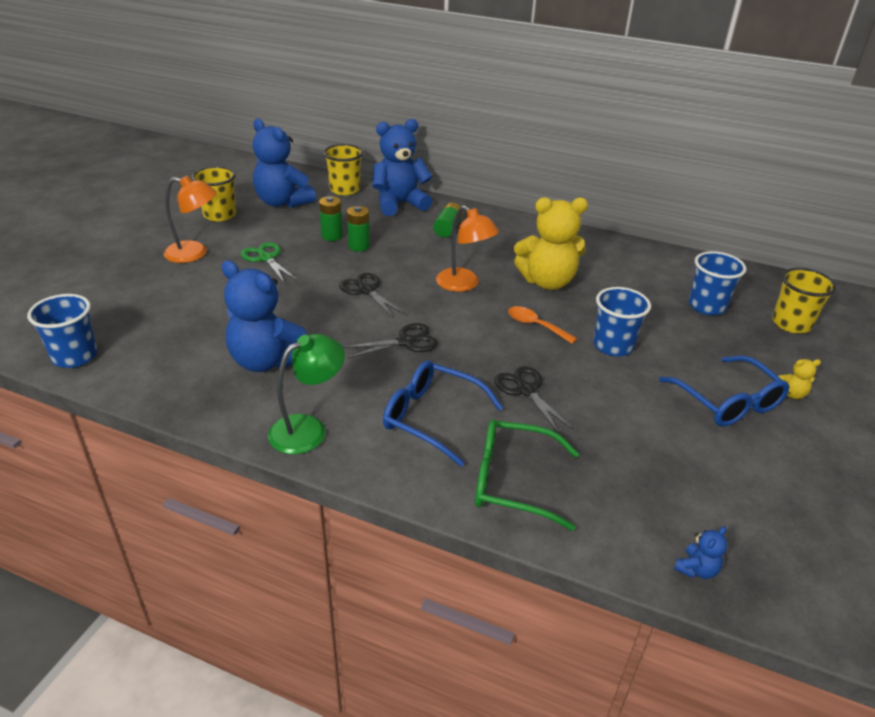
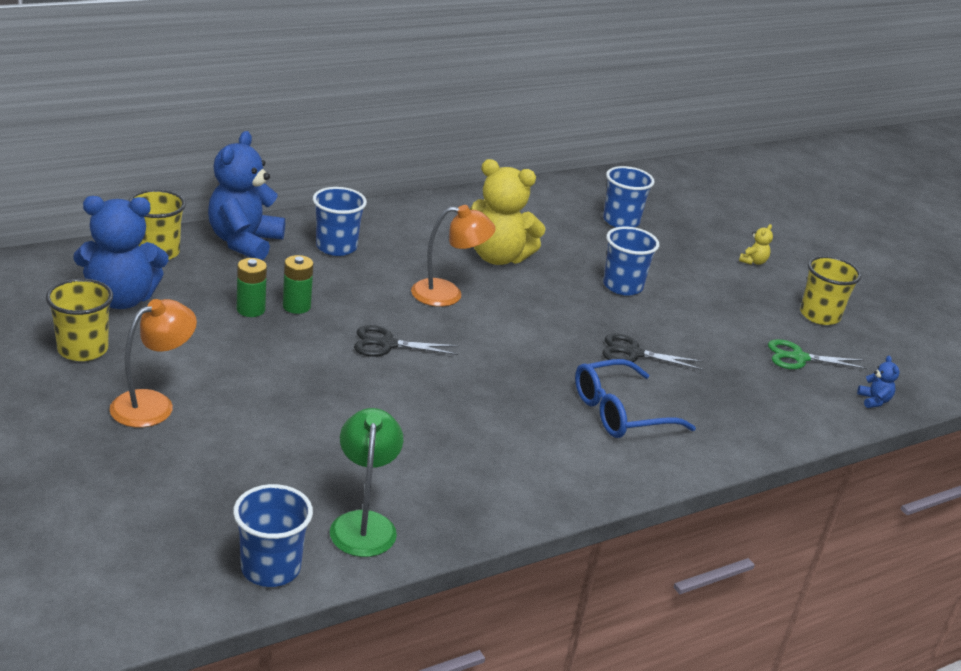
camera: 55 degrees left, 5 degrees down
blue teddy bear [221,260,306,372] -> none
green scissors [241,242,297,282] -> green scissors moved to [768,339,868,369]
green lamp [268,334,345,454] -> green lamp moved to [330,408,403,557]
black scissors [343,323,438,358] -> none
green battery [433,203,463,237] -> blue cup [313,187,367,256]
green glasses [475,420,579,531] -> none
orange spoon [508,306,577,344] -> none
yellow teddy bear [514,197,588,290] -> yellow teddy bear turned 75 degrees clockwise [470,159,546,265]
blue glasses [659,356,790,426] -> none
yellow cup [772,268,837,333] -> yellow cup moved to [800,256,862,325]

